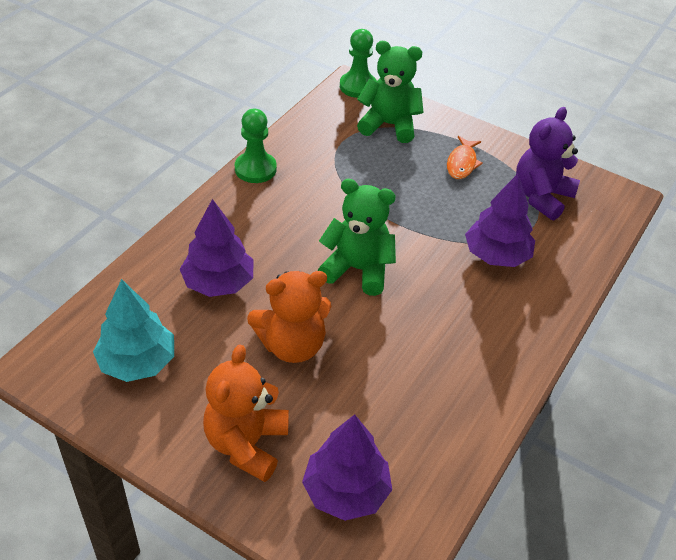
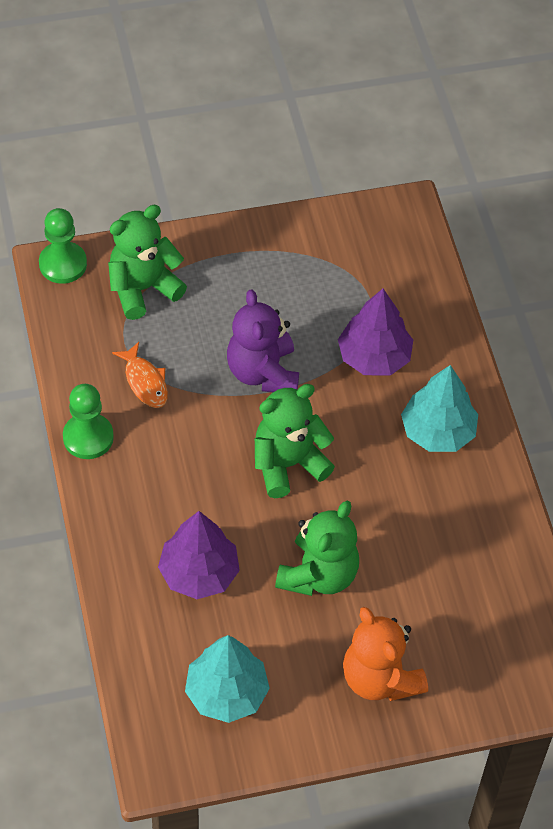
camera: 45 degrees left, 10 degrees up
orange teddy bear [247,271,331,363] -> green teddy bear [275,501,359,596]
purple tree [302,414,392,521] -> none
orange fish [447,136,483,179] -> orange fish moved to [112,342,168,408]
purple teddy bear [516,107,580,220] -> purple teddy bear moved to [227,289,299,392]
none -> turquoise tree [401,365,478,452]

